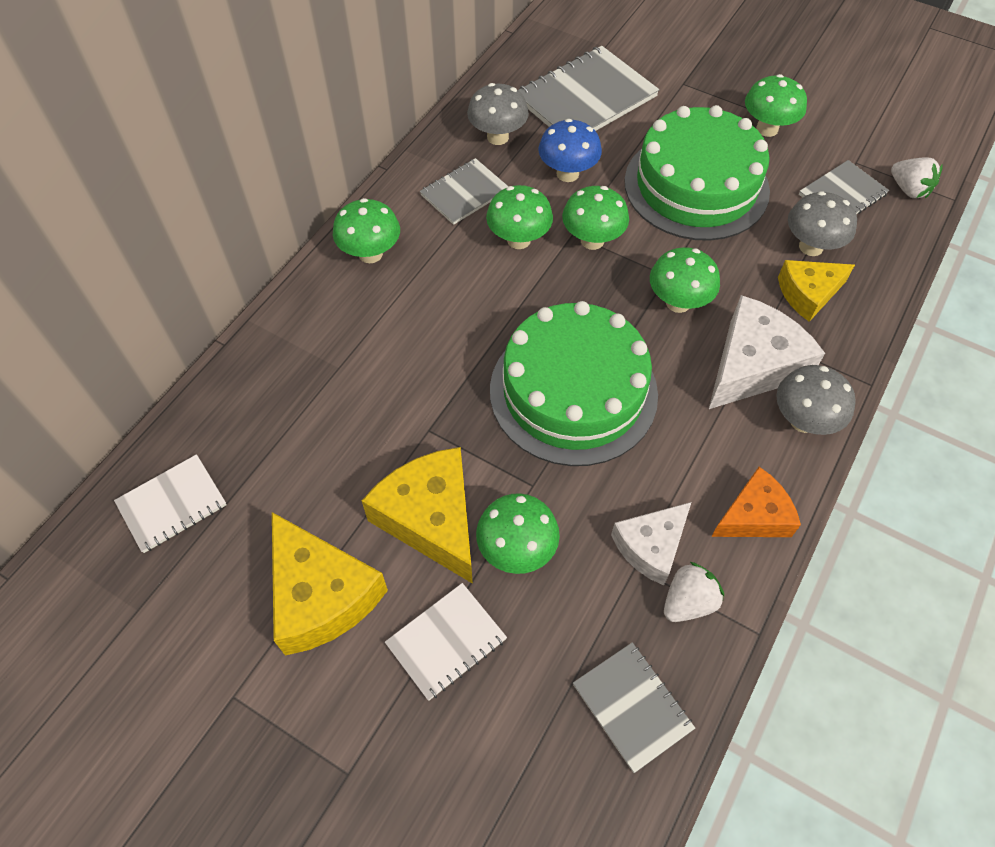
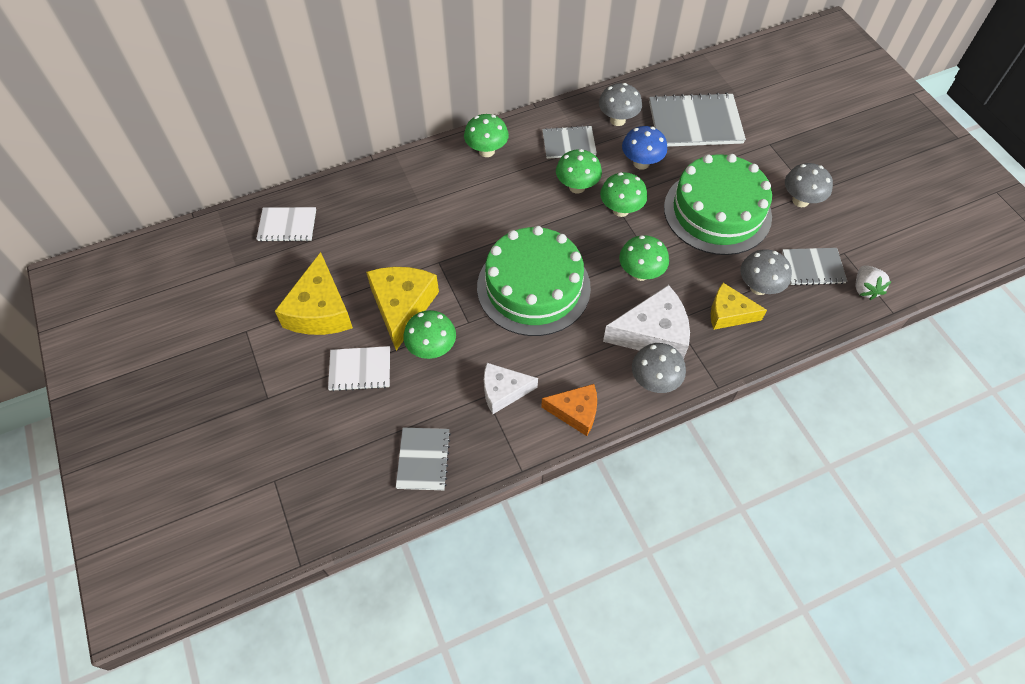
camera: 35 degrees right, 0 degrees up
white strawberry [664,562,724,622] -> none
green mushroom [745,74,807,137] -> grey mushroom [785,163,833,207]

